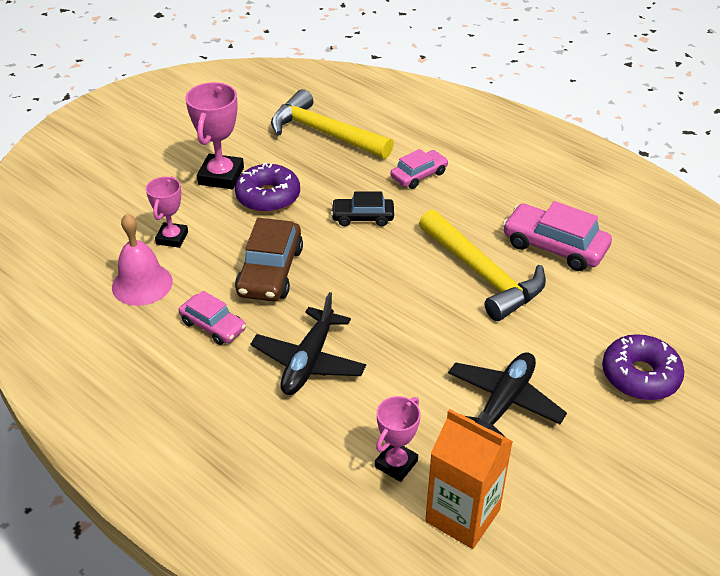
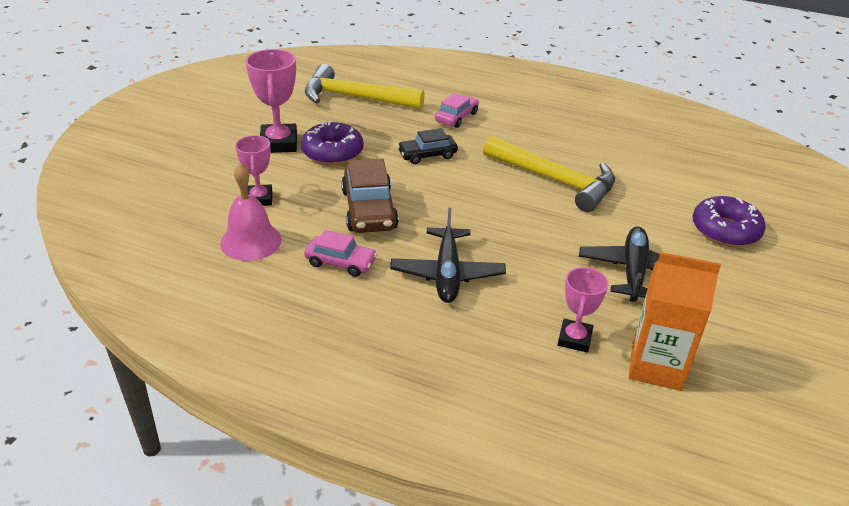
camera: 20 degrees left, 5 degrees down
pink car [503,201,612,271] -> none

